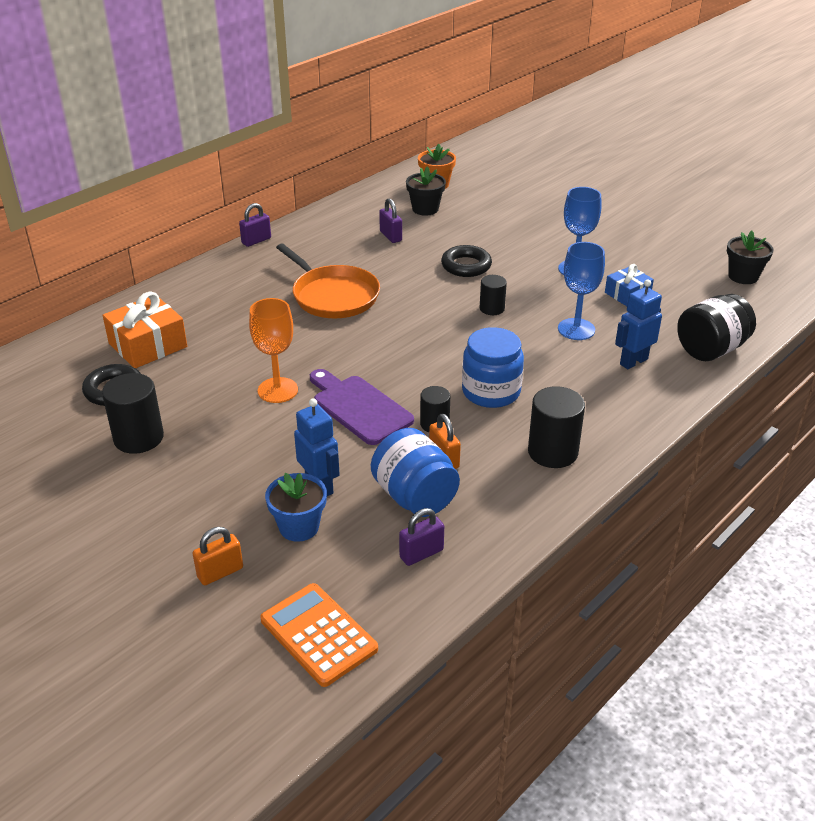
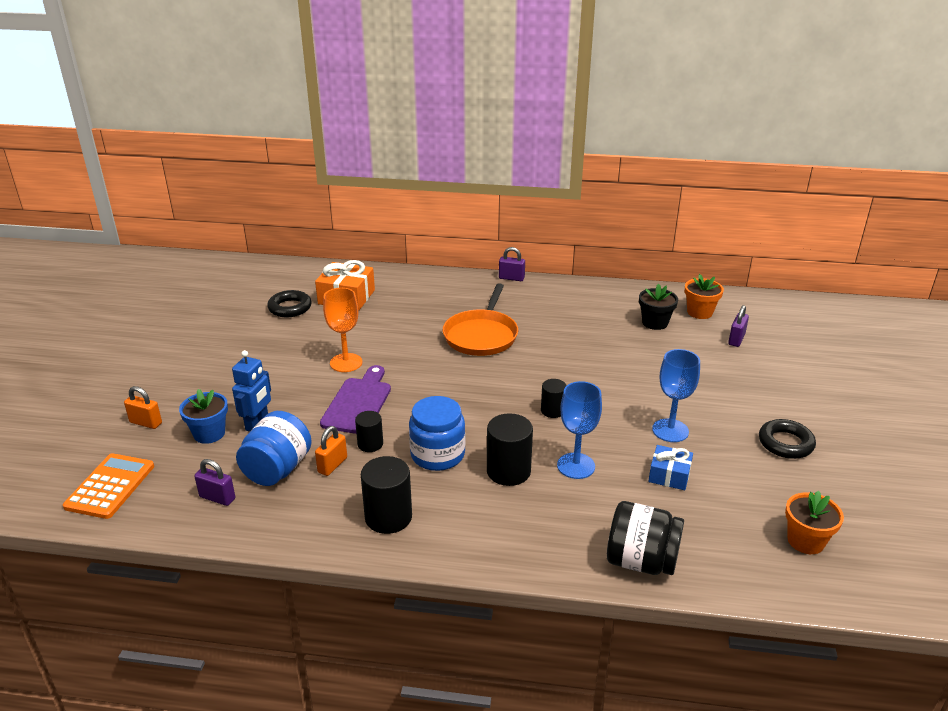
camera: 55 degrees right, 5 degrees down
black cylinder [102,373,164,454] -> black cylinder moved to [487,413,533,486]
purple padlock [379,198,402,243] -> purple padlock moved to [728,305,749,347]
black ring [441,245,492,277] -> black ring moved to [759,419,816,459]
blue robot [615,279,662,369] -> none
black flower pot [727,231,773,284] -> orange flower pot [785,491,844,554]

